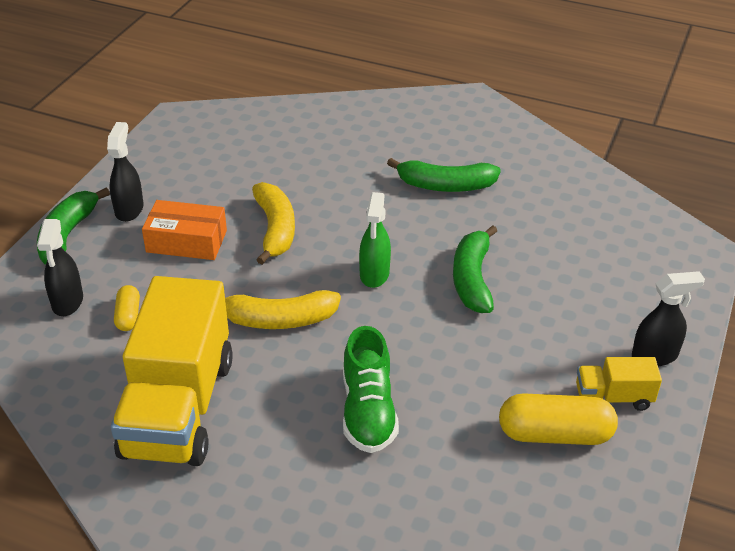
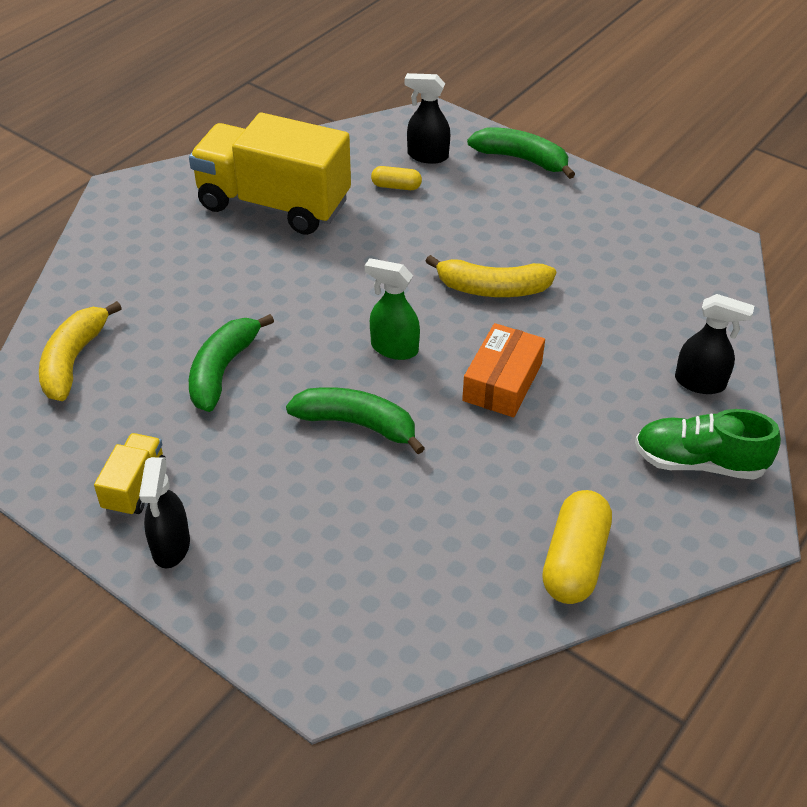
camera: 105 degrees right, 5 degrees up
black spray bottle [107,122,143,222] -> black spray bottle moved to [675,294,754,394]
orange box [142,200,227,260] -> orange box moved to [462,323,545,417]
yellow banana [225,290,341,329] -> yellow banana moved to [39,301,122,401]
green shoe [343,326,399,453] -> green shoe moved to [635,409,781,480]
green banana [387,158,501,192] -> green banana moved to [189,314,274,412]
yellow capsule [499,393,618,445] -> yellow capsule moved to [542,490,612,604]

